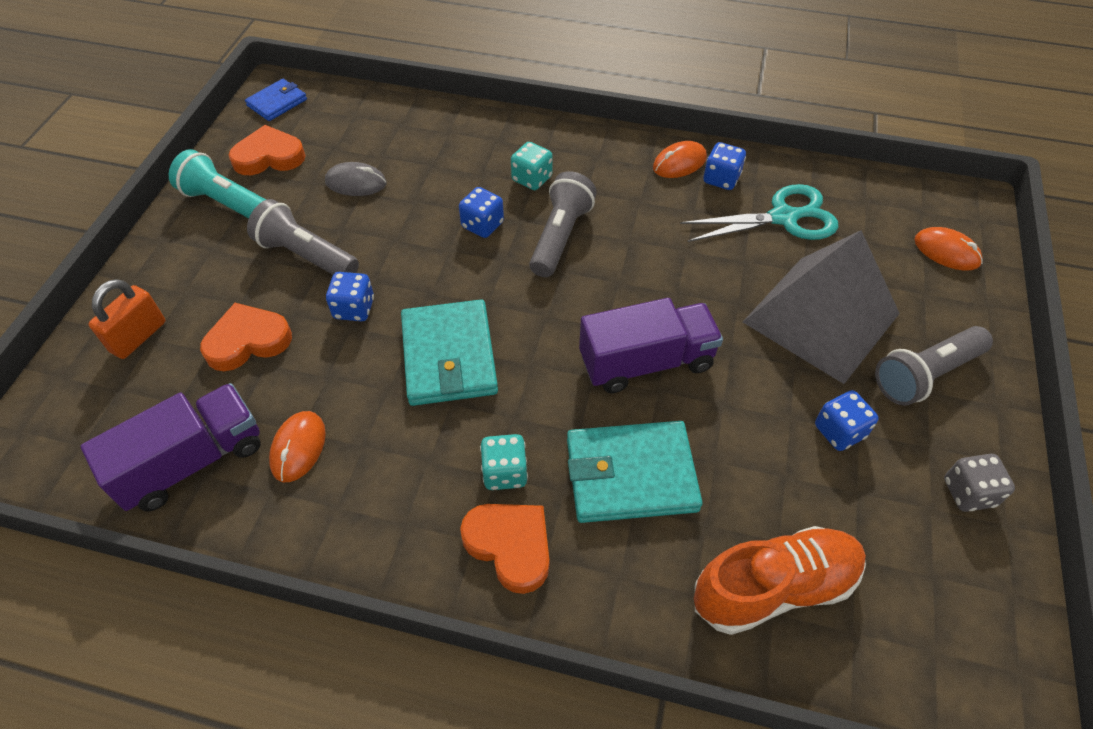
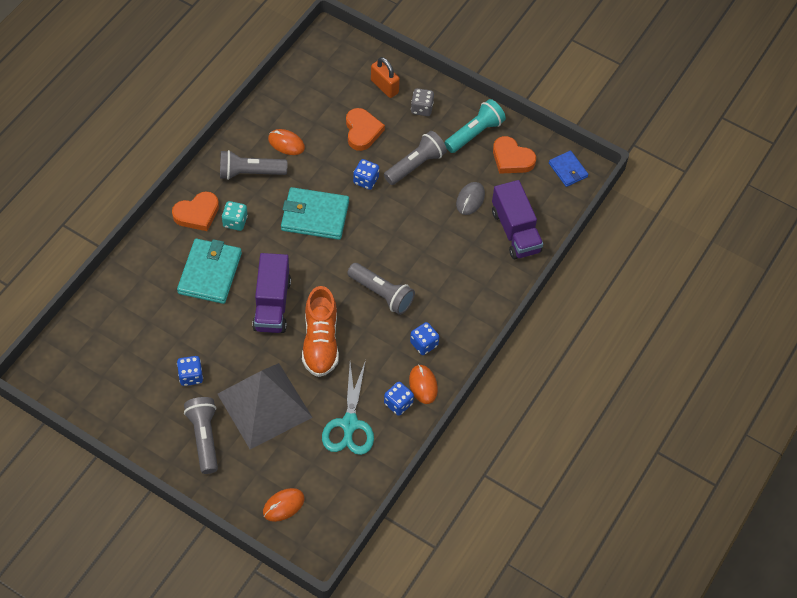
camera: 105 degrees right, 5 degrees up
purple truck [81,383,261,511] -> purple truck moved to [492,180,543,259]
orange heart [229,125,305,175] -> orange heart turned 120 degrees clockwise [493,136,536,174]
blue dice [459,187,504,238] -> blue dice moved to [410,322,439,355]
turquoise dice [511,142,553,190] -> none
orange shoe [694,526,866,635] -> orange shoe moved to [302,286,339,377]
grey dice [944,454,1015,512] -> grey dice moved to [411,88,434,116]
none -> grey flashlight [220,150,287,180]

